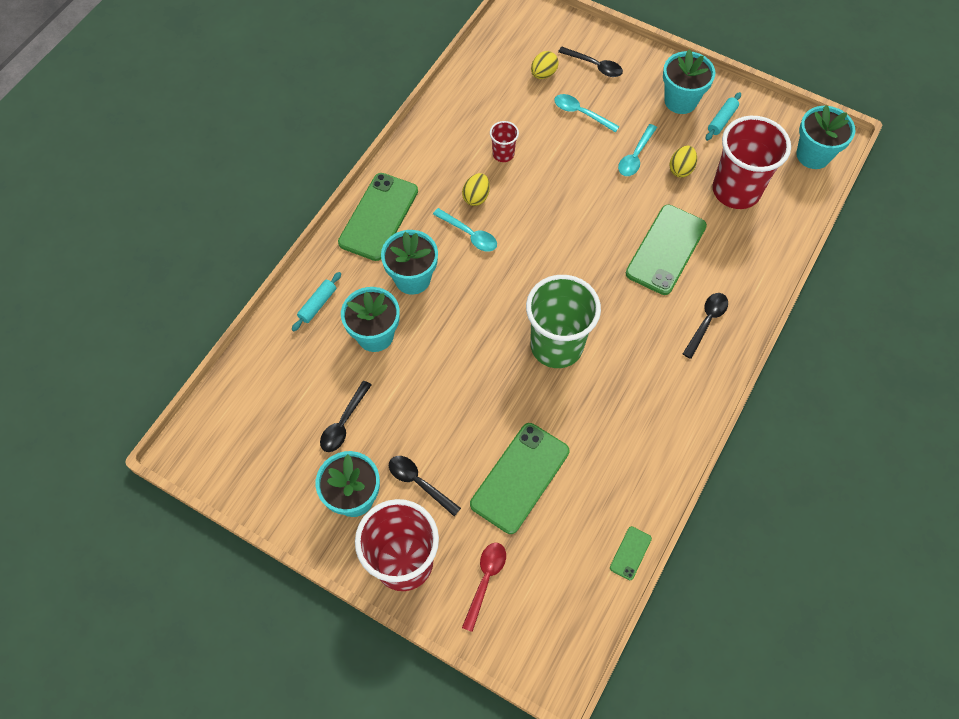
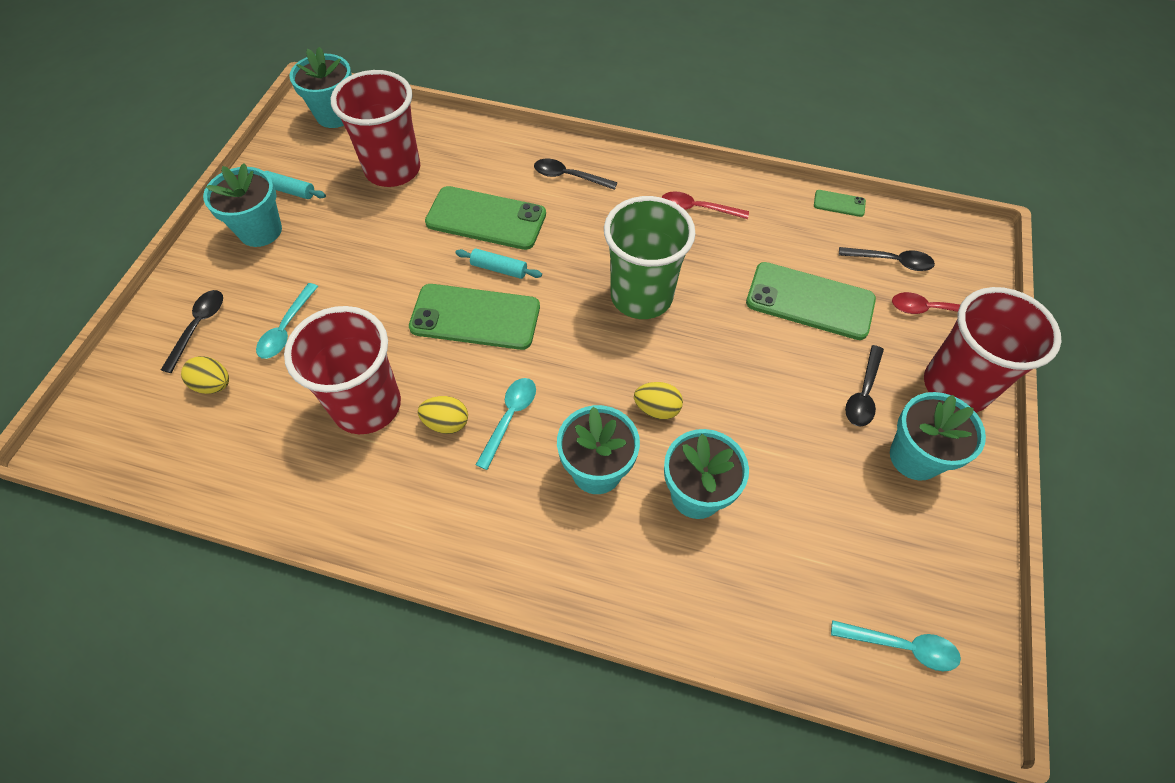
camera: 105 degrees left, 5 degrees down
turquoise rolling pin [292,272,341,331] -> turquoise rolling pin moved to [455,248,542,279]
black spoon [320,381,371,452] -> black spoon moved to [839,247,935,271]
green phone [338,173,418,261] -> green phone moved to [409,284,540,350]
red cup [490,121,519,162] -> red cup [284,306,401,434], size x2.19
turquoise spoon [618,124,657,176] -> turquoise spoon moved to [831,620,961,671]
yellow egg [669,145,697,178] -> yellow egg moved to [634,382,683,420]
none -> red spoon [662,191,749,219]

